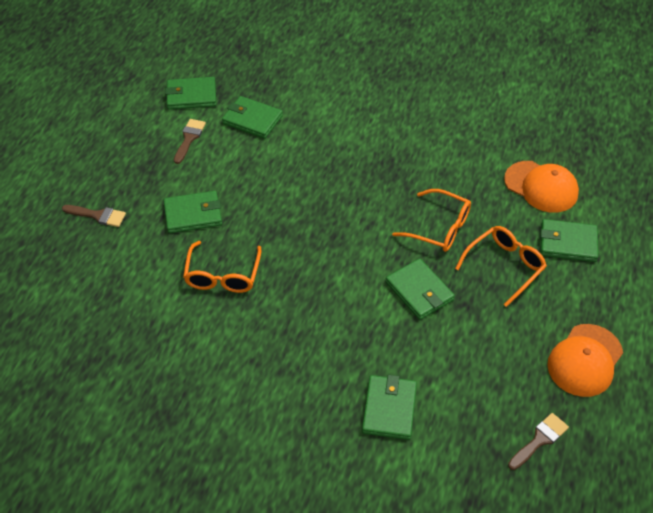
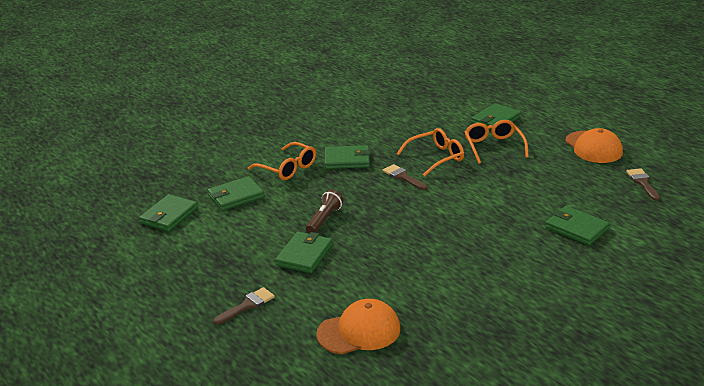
camera: 55 degrees left, 20 degrees down
brown brush [174,119,206,164] -> brown brush moved to [383,164,427,190]
orange glasses [183,241,262,293] -> orange glasses moved to [248,142,316,180]
green wallet [386,258,455,320] -> green wallet moved to [325,145,370,169]
orange cap [504,161,579,213] -> orange cap moved to [316,299,400,354]
none -> brown flashlight [306,189,343,233]

